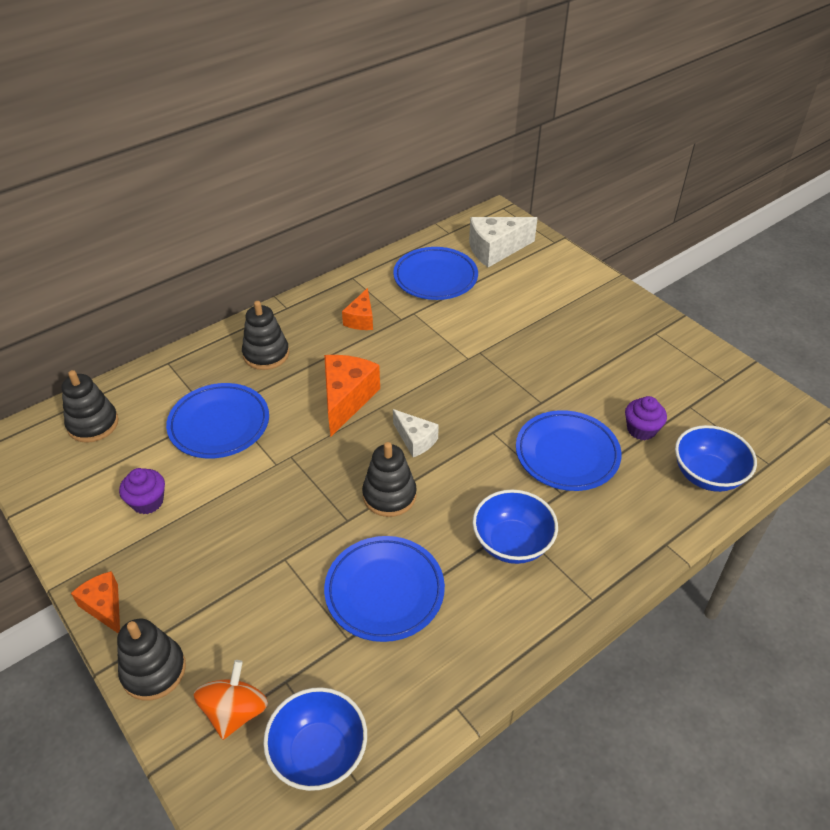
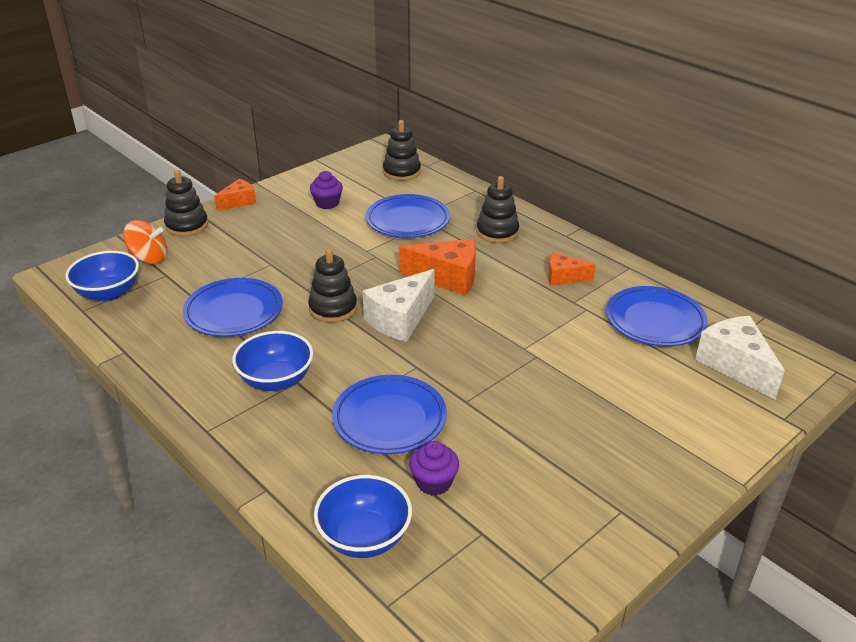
camera: 85 degrees right, 10 degrees down
white cheese [393,409,439,457] -> white cheese [363,269,435,342], size x1.67

